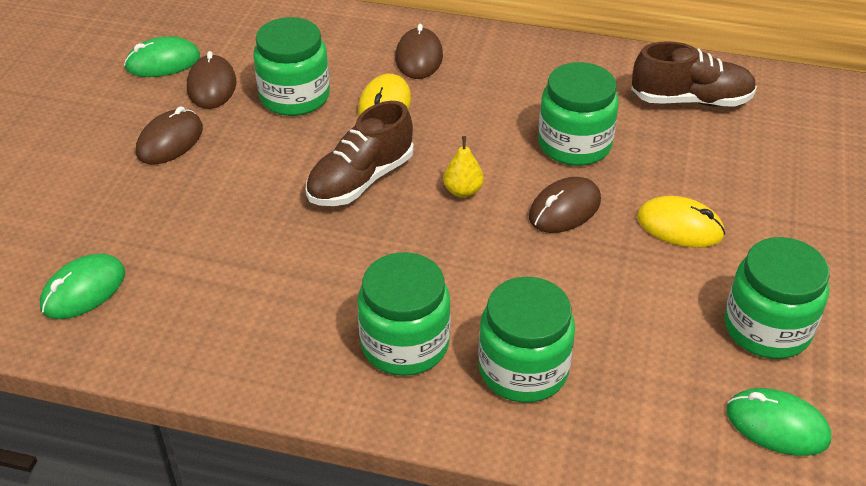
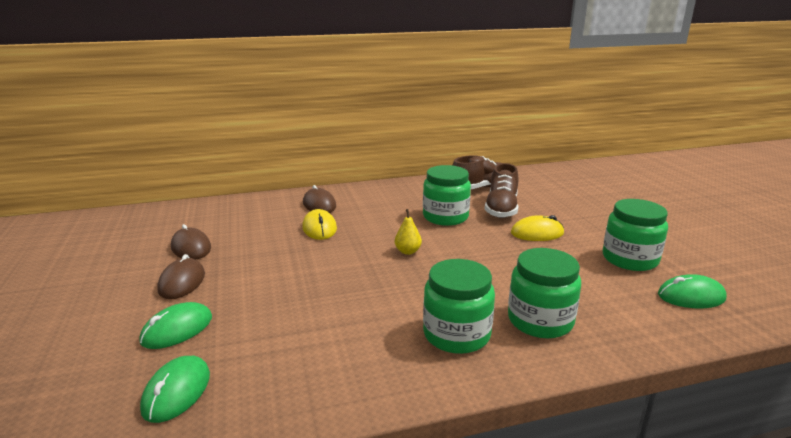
camera: 30 degrees left, 20 degrees down
green mouse [124,37,200,77] -> green mouse moved to [139,302,212,349]
green jar [253,17,330,116] -> none
brown shoe [306,101,414,206] -> brown shoe moved to [484,163,518,218]
brown mouse [529,177,601,233] -> none

